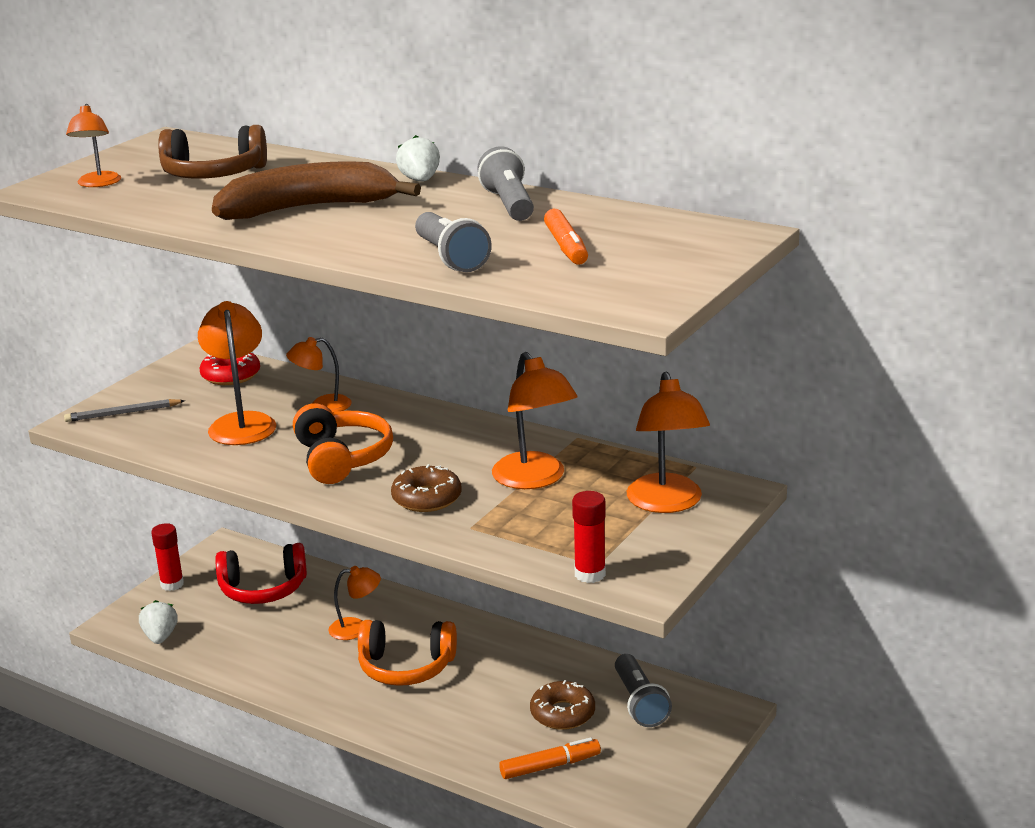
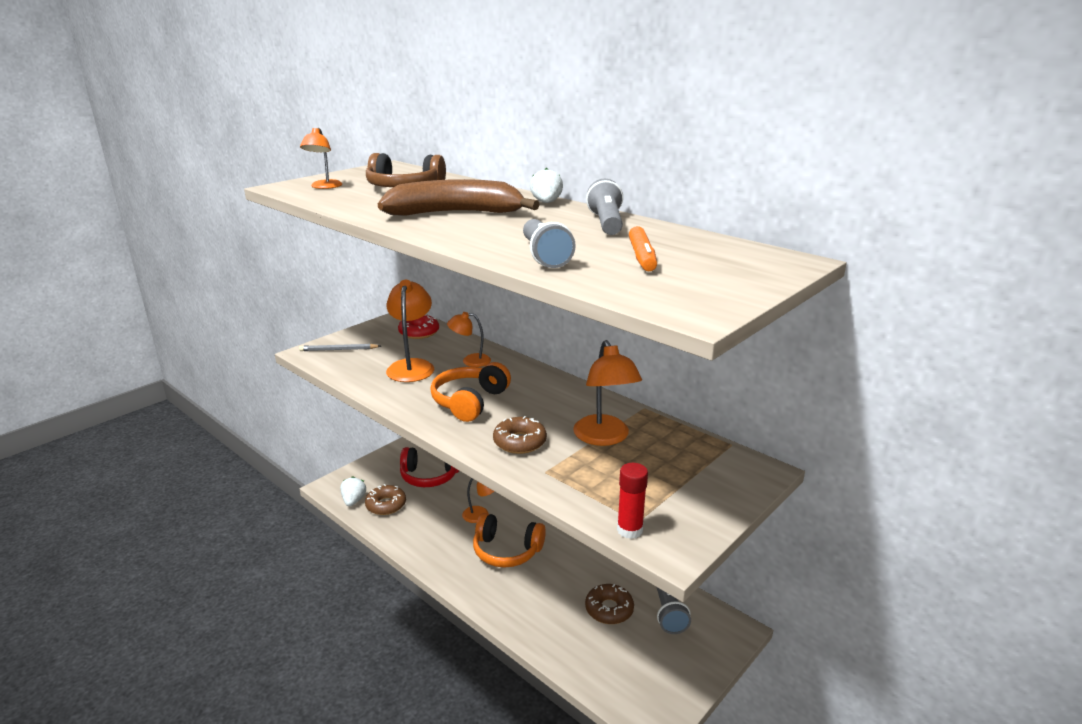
camera: 10 degrees right, 0 degrees up
red glue stick [151,523,184,591] -> none
orange headphones [293,403,393,484] -> orange headphones turned 150 degrees counterclockwise [430,362,511,422]
orange marker [499,737,601,779] -> none
orange lamp [627,372,710,513] -> none
none -> brown donut [365,484,406,515]

